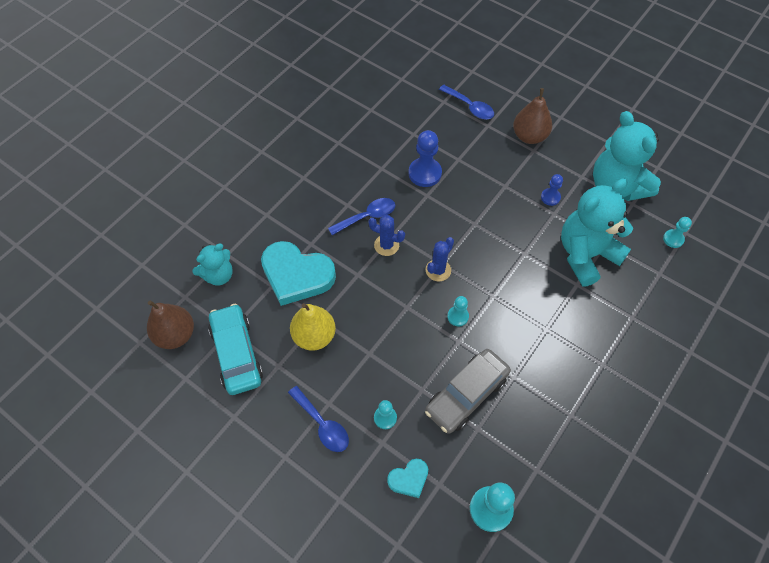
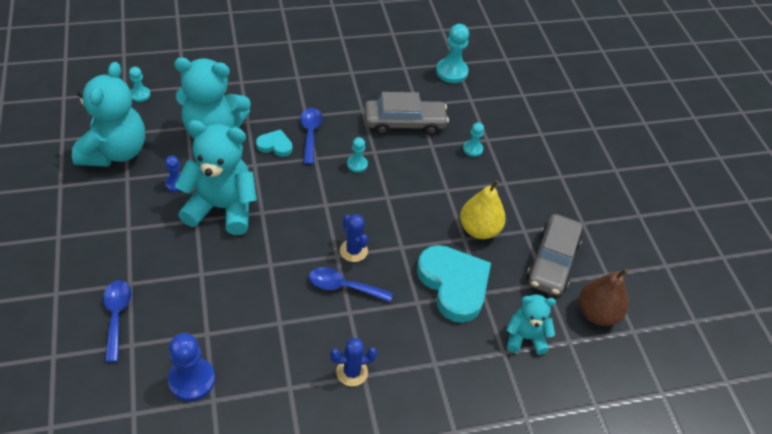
camera: 145 degrees left, 10 degrees down
turquoise car [208,304,263,395] -> grey car [527,214,582,296]
blue spoon [288,386,349,452] -> blue spoon moved to [300,108,323,165]
turquoise heart [387,459,428,498] -> turquoise heart moved to [256,129,292,157]
blue pawn [409,130,442,187] -> blue pawn moved to [168,333,215,402]
blue cactus [426,237,454,281] -> blue cactus moved to [330,338,378,386]
brown pear [513,88,552,144] -> none
none -> turquoise teddy bear [174,120,257,235]

